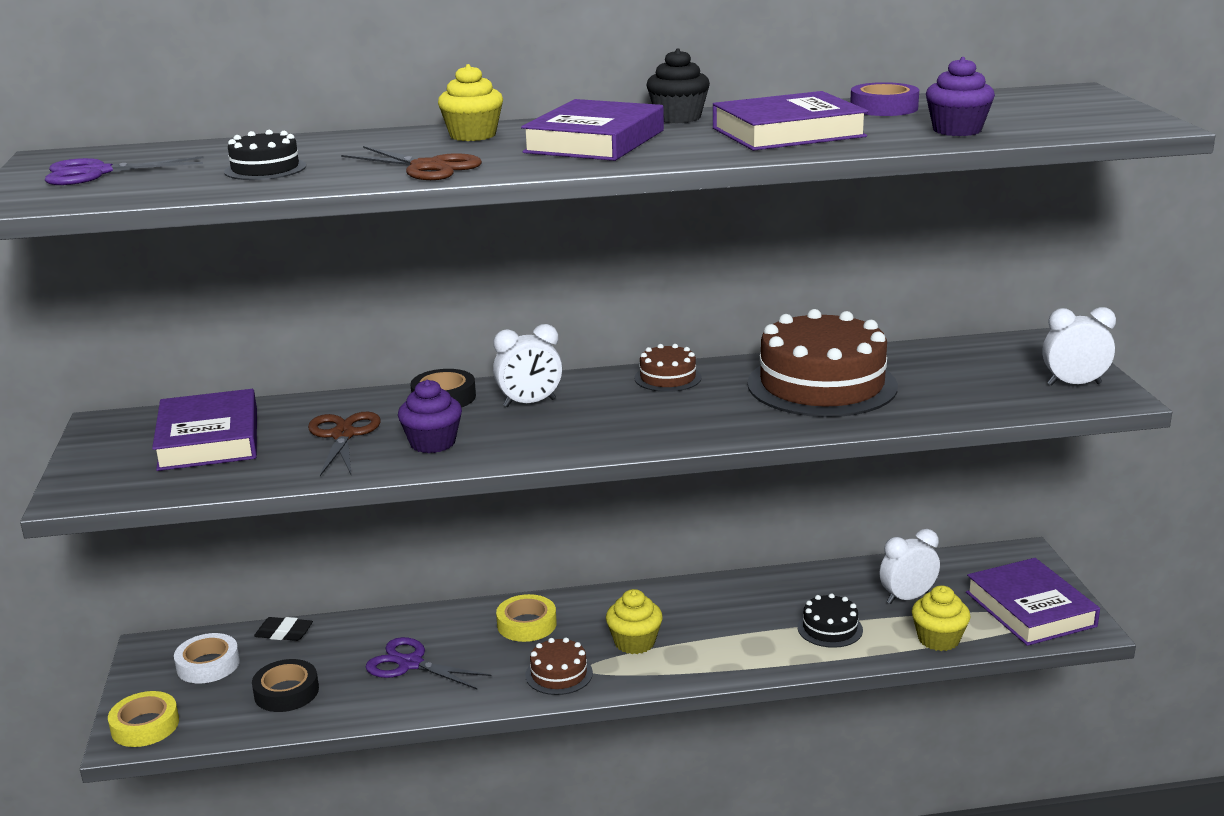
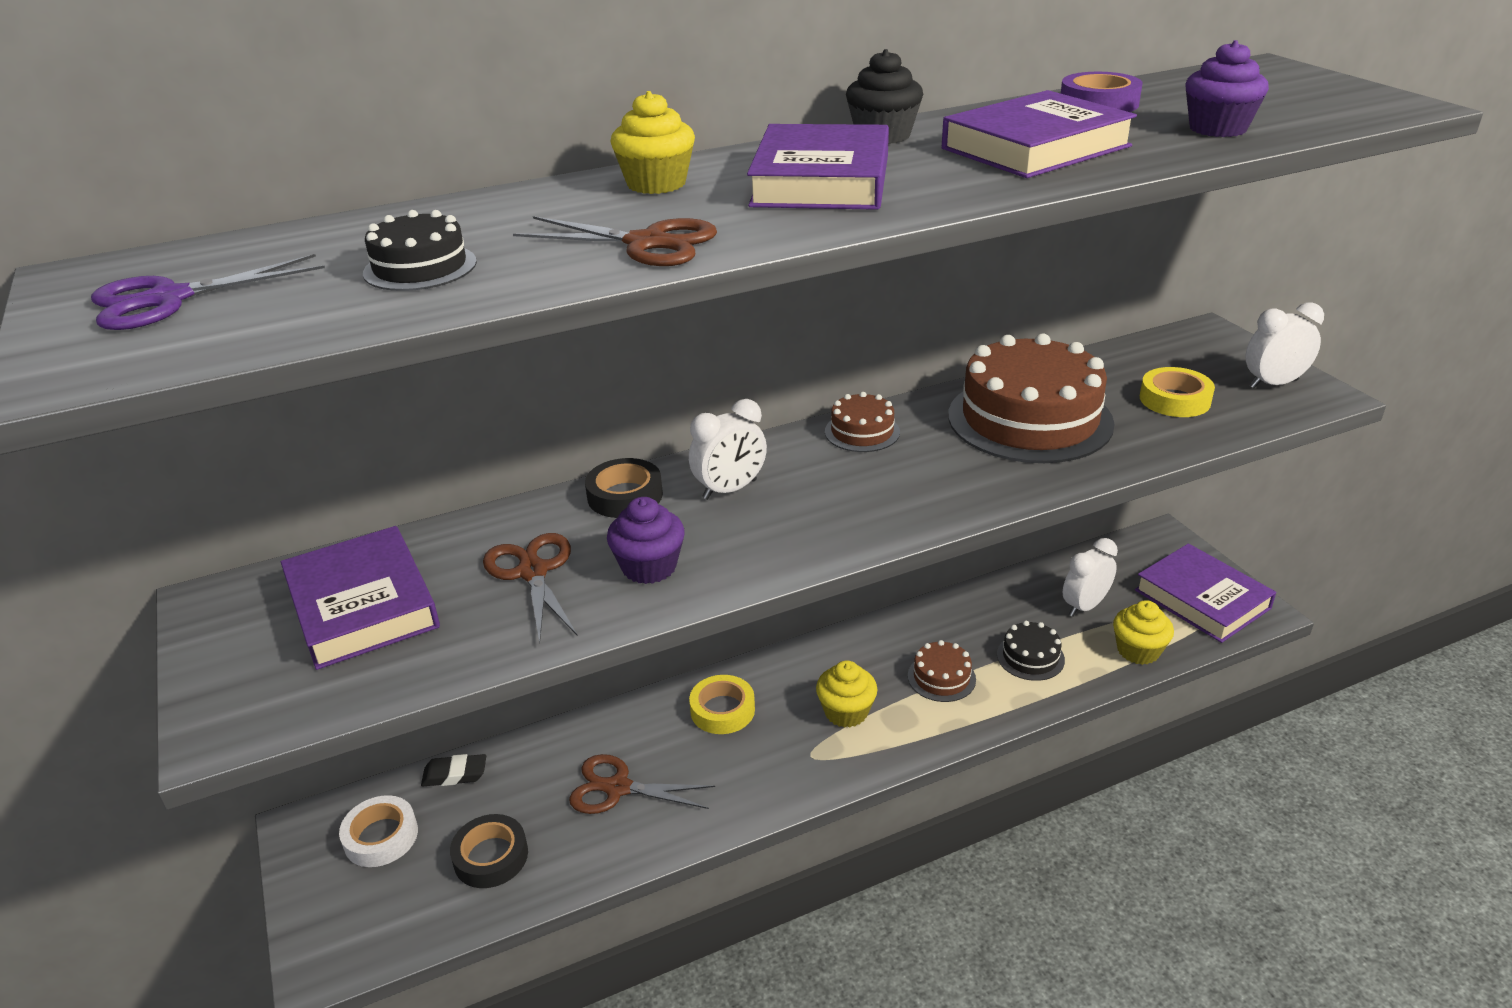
camera: 15 degrees left, 10 degrees up
yellow tape [108,691,179,747] -> yellow tape moved to [1140,367,1215,417]
purple scissors [365,637,492,690] -> brown scissors [569,754,715,814]
brown cake [525,637,593,695] -> brown cake moved to [908,640,976,702]

